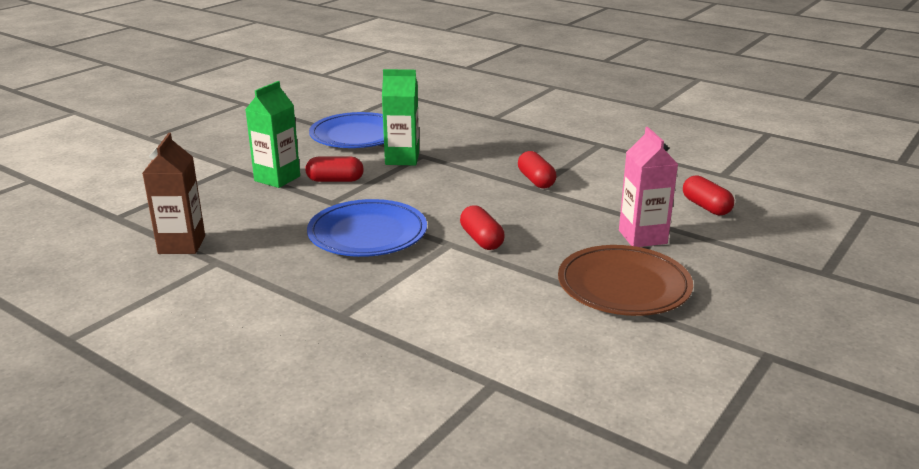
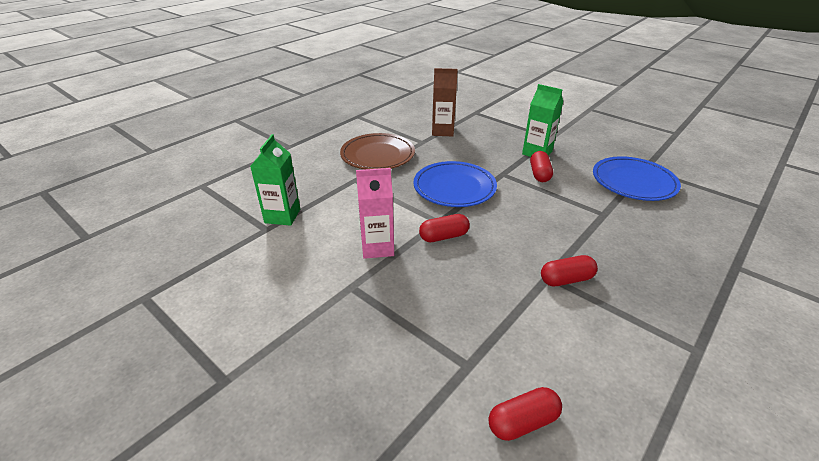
camera: 95 degrees right, 10 degrees up
green carton [382,69,419,165] -> green carton moved to [250,134,300,226]
brown plate [558,245,693,316] -> brown plate moved to [340,133,415,169]
pink carton [619,127,678,247] -> pink carton moved to [356,168,394,259]

